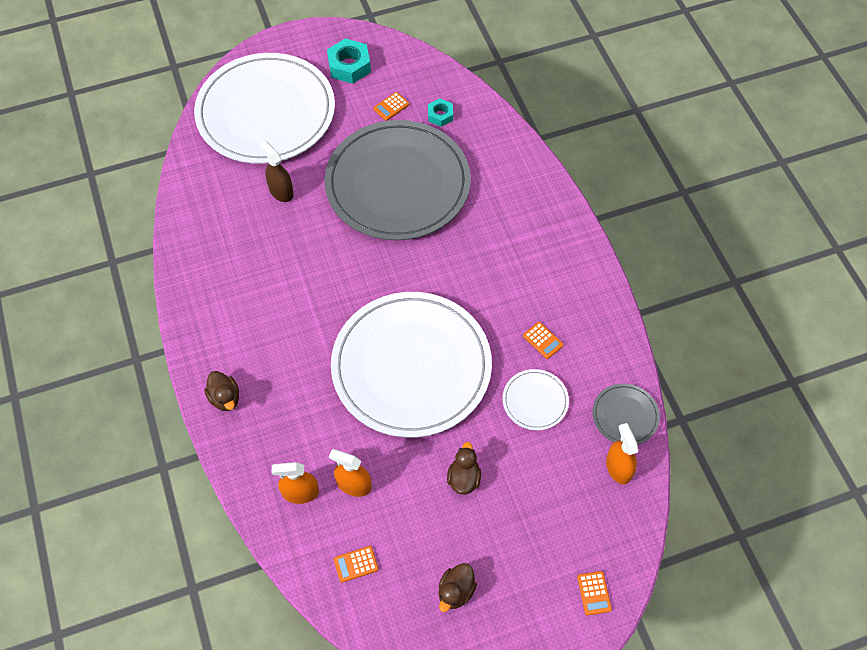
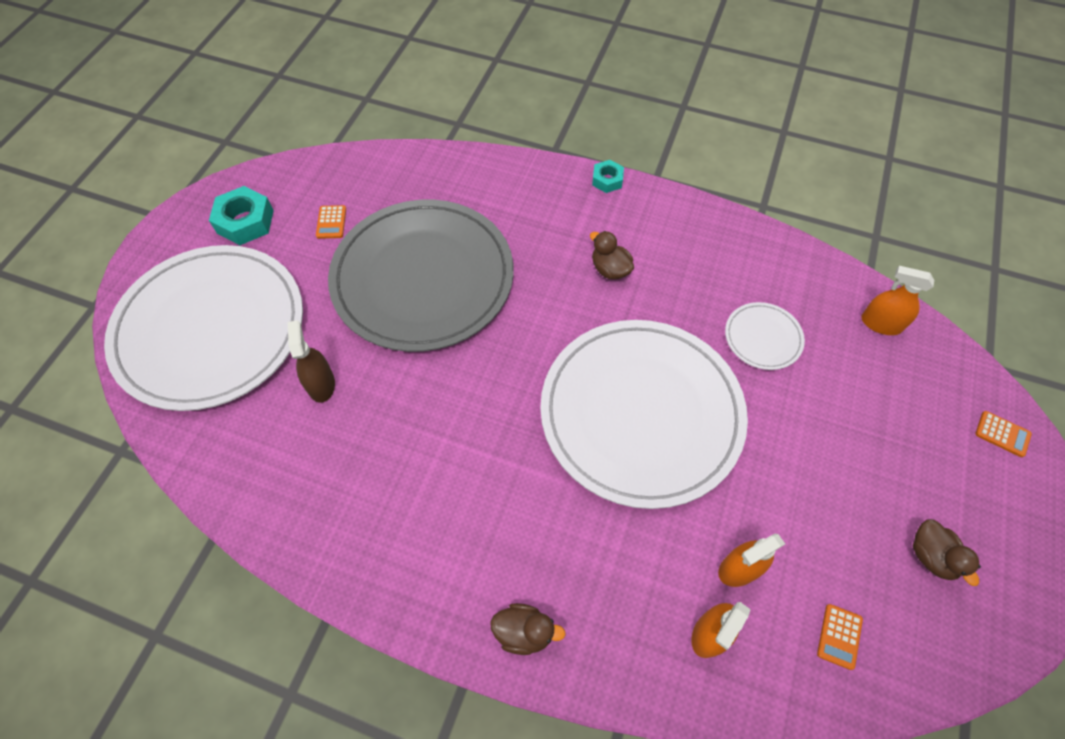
camera: 50 degrees left, 0 degrees up
brown spray bottle [260,141,294,202] -> brown spray bottle turned 75 degrees clockwise [288,320,335,403]
turquoise nut [428,98,453,127] -> turquoise nut moved to [592,160,624,193]
brown duck [447,442,481,495] -> brown duck moved to [590,231,634,279]
orange calculator [523,322,564,359] -> none
grey plate [593,384,660,444] -> none

